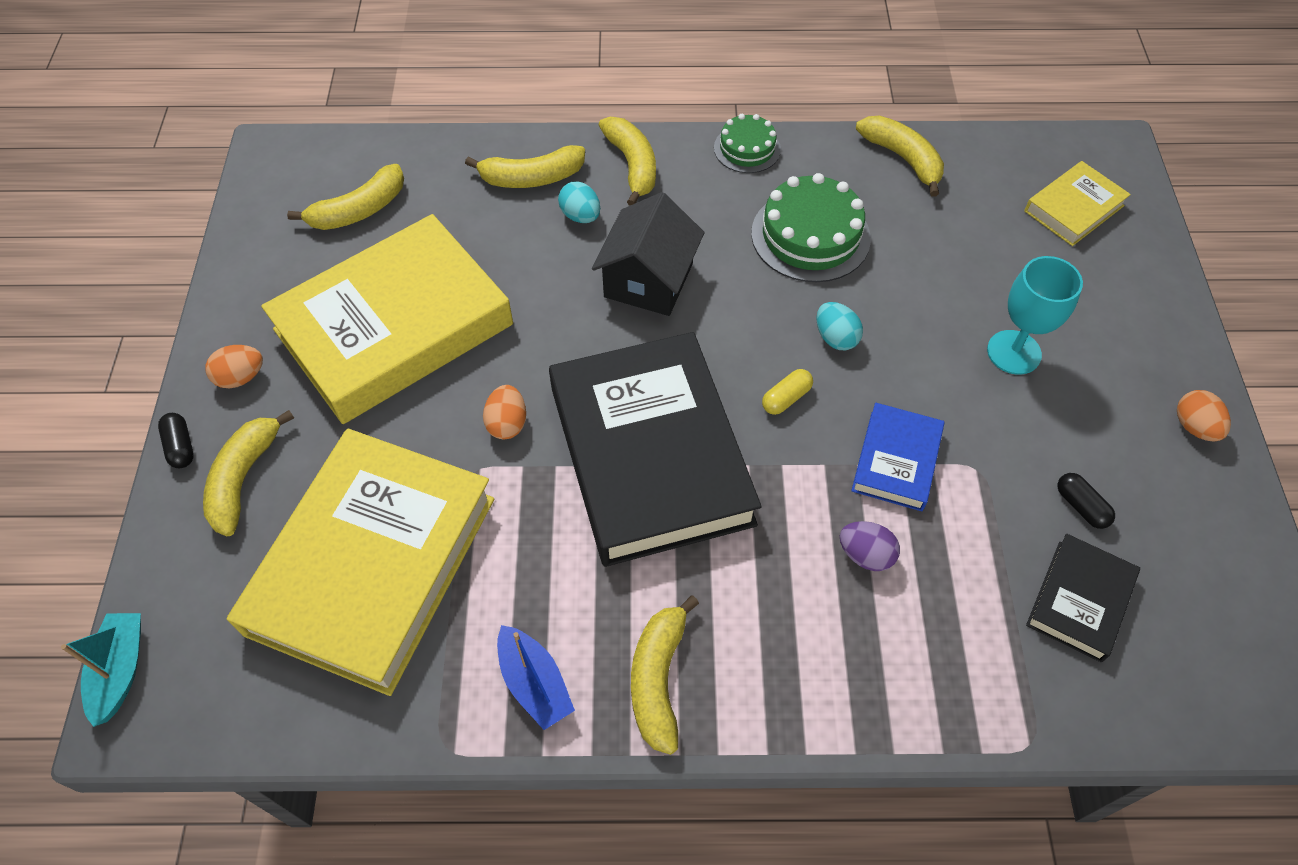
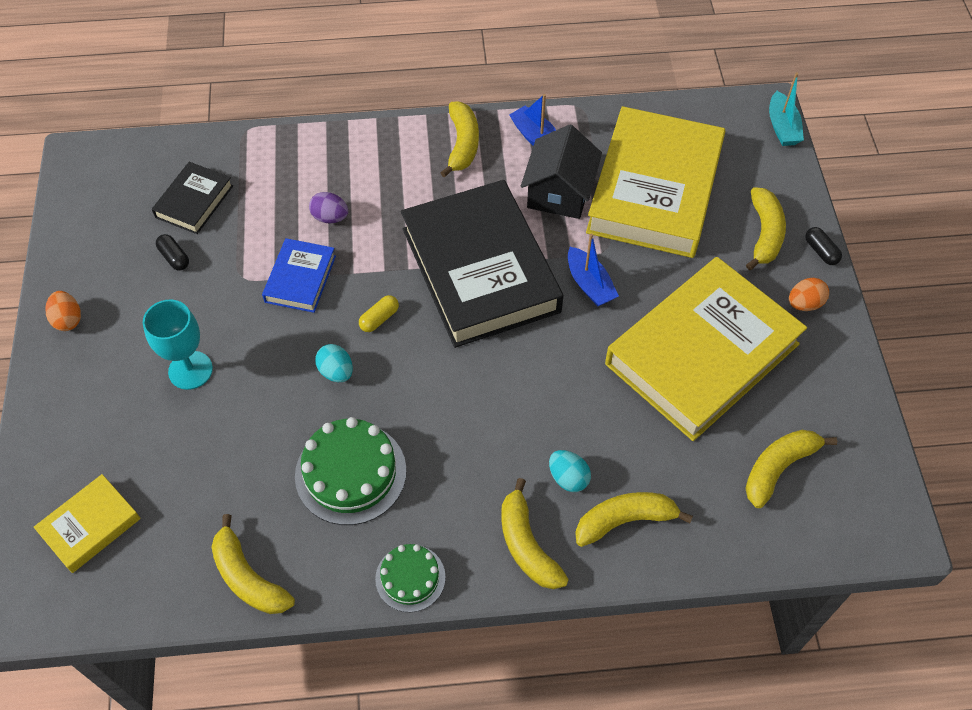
camera: 175 degrees right, 0 degrees up
orange egg [483,385,526,439] -> blue boat [568,233,619,306]
black house [592,192,705,316] -> black house moved to [521,125,602,219]

